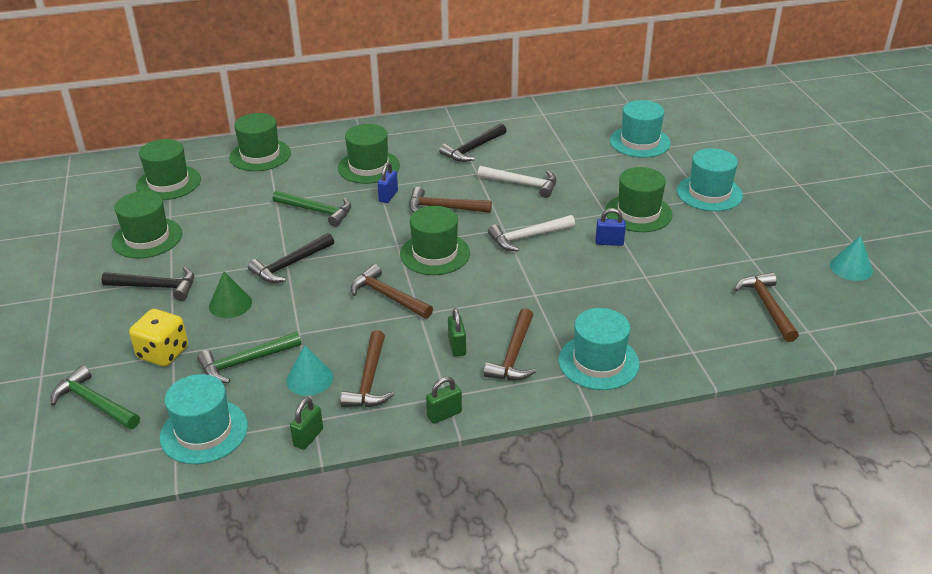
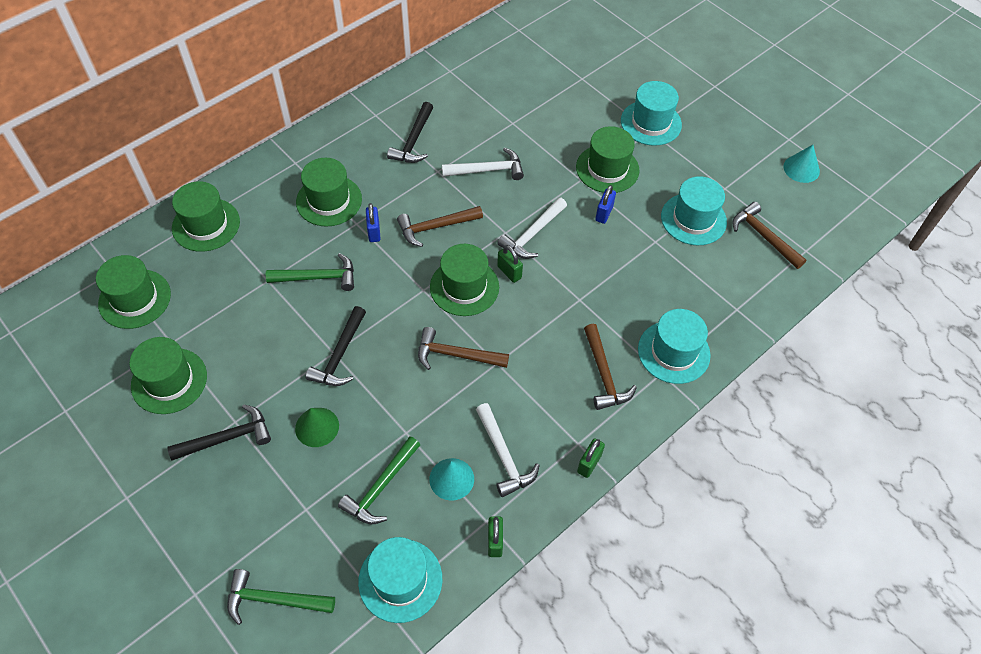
camera: 30 degrees left, 20 degrees up
yellow dice [129,309,188,367] -> none
brown hammer [340,330,394,407] -> white hammer [476,403,540,497]
green padlock [448,308,466,357] -> green padlock moved to [497,245,523,283]
blue padlock [595,208,626,246] -> blue padlock turned 45 degrees counterclockwise [595,185,616,224]
turquoise hat [610,100,671,158] -> turquoise hat moved to [661,176,727,246]

